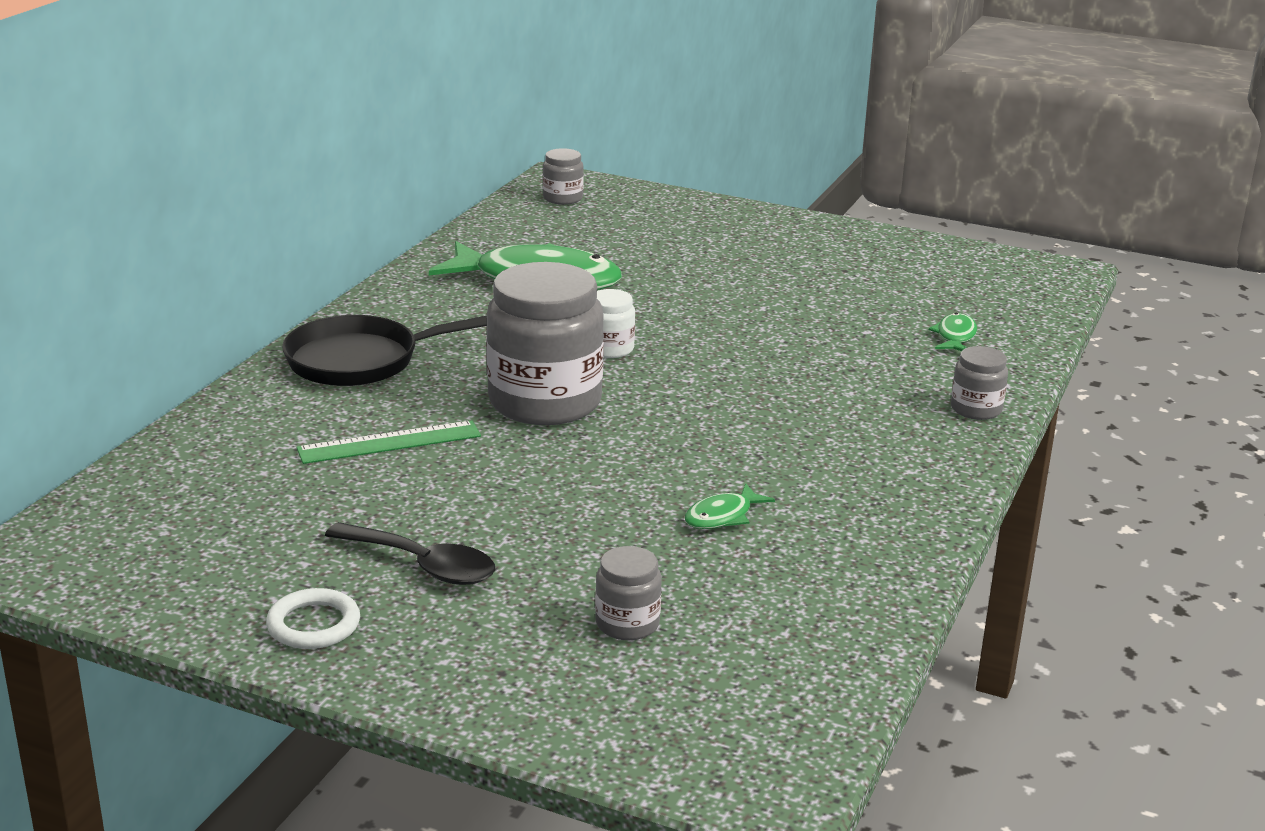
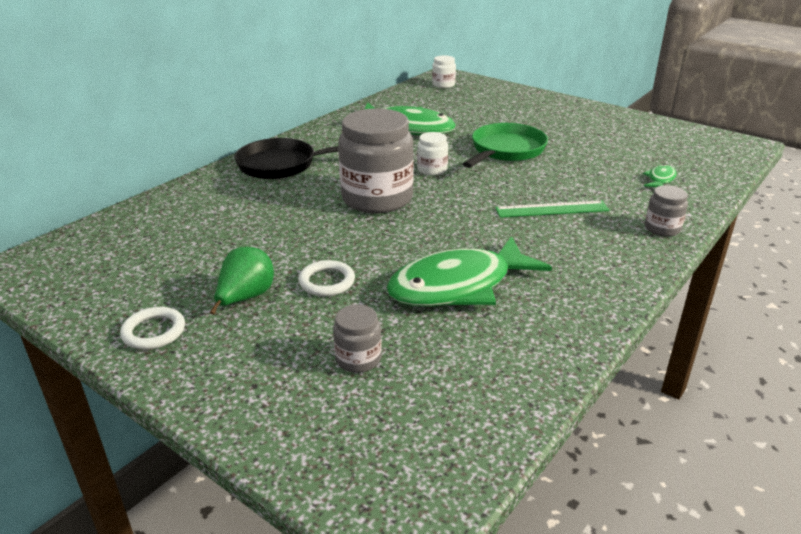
camera: 15 degrees right, 5 degrees up
green ruler [297,420,481,464] -> green ruler moved to [495,201,609,218]
black spoon [325,522,495,585] -> green pear [210,247,274,315]
grey jar [543,148,584,205] -> white jar [432,55,456,88]
green fish [685,483,775,529] -> green fish [386,236,552,307], size x2.40
none -> white ring [298,260,355,296]
none -> green pan [463,123,548,168]

